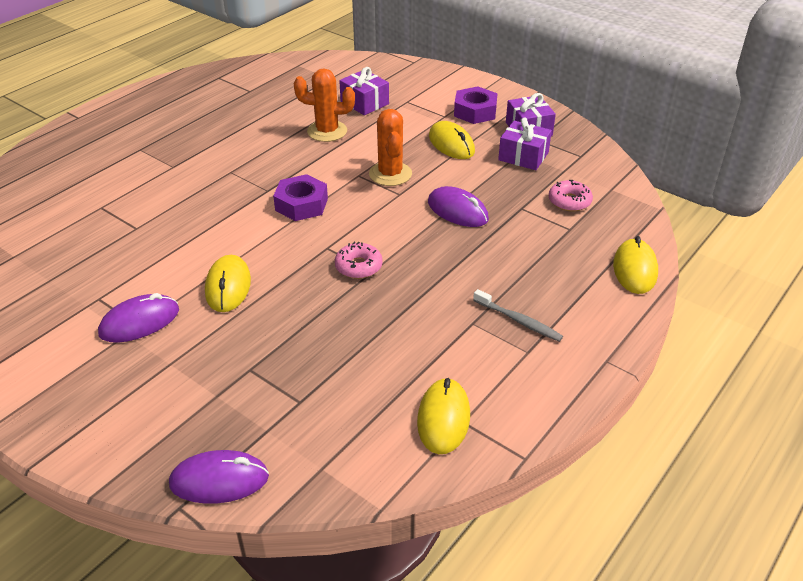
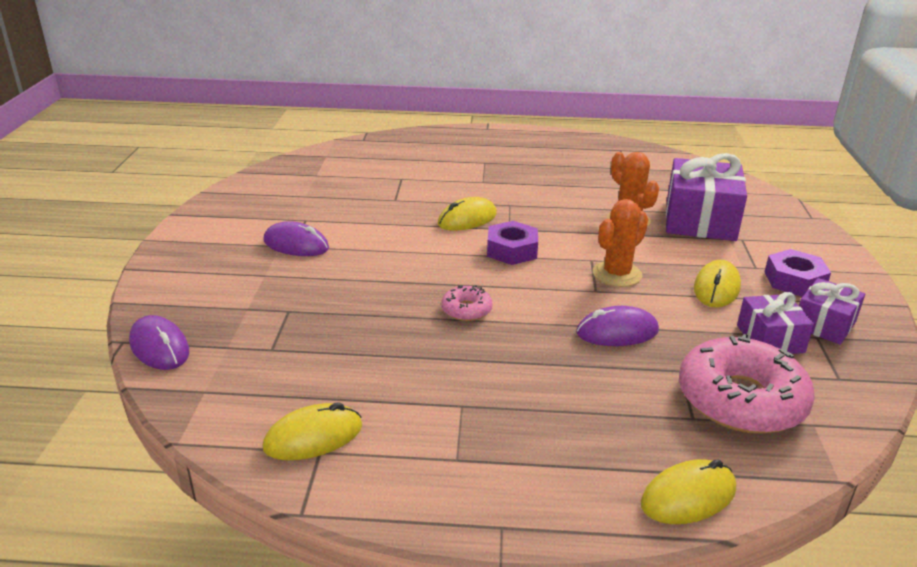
camera: 55 degrees right, 10 degrees down
yellow mouse [205,255,251,312] -> yellow mouse moved to [438,197,497,231]
purple gift [339,67,389,115] -> purple gift [666,153,747,241], size x1.77
purple mouse [428,186,489,227] -> purple mouse turned 75 degrees clockwise [576,306,659,346]
grey toothbrush [473,289,563,342] -> none
pink donut [549,180,593,212] -> pink donut [679,334,815,434], size x2.15

